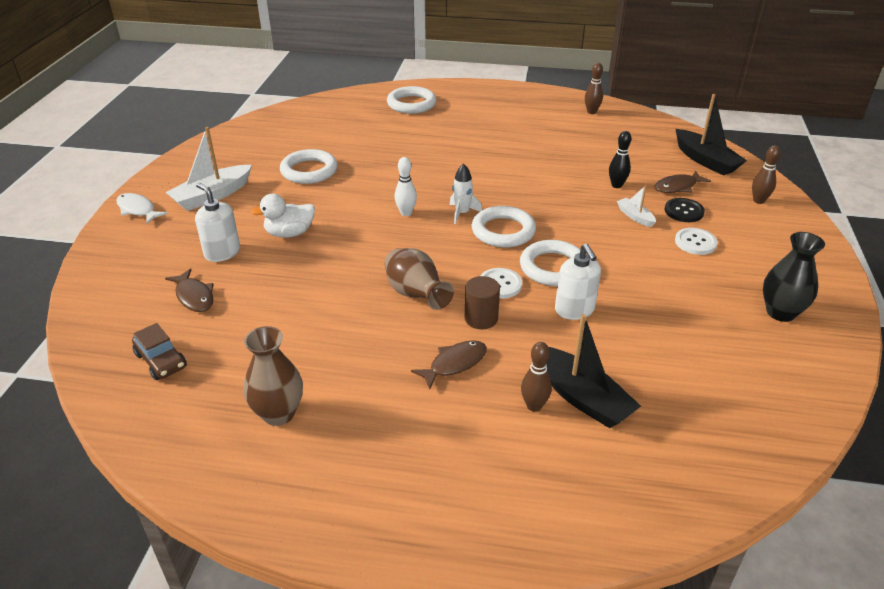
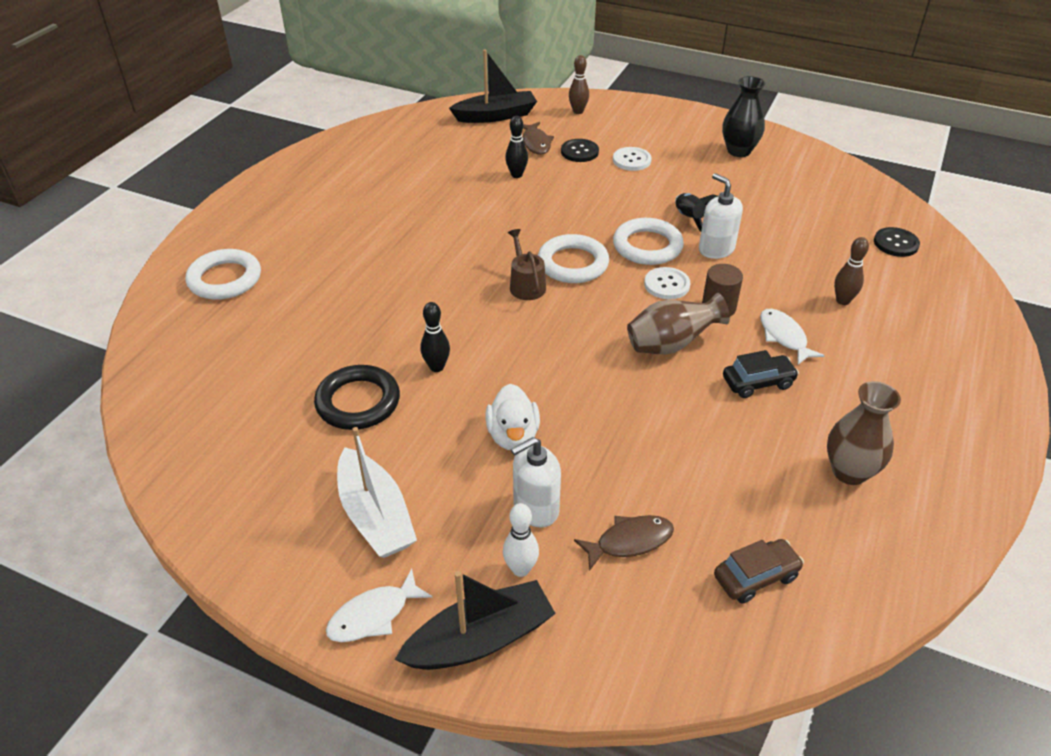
camera: 75 degrees left, 5 degrees up
white ring [280,149,337,184] -> black ring [314,365,400,430]
white bowling pin [394,157,417,216] -> white bowling pin moved to [503,503,539,577]
brown fish [411,340,487,390] -> white fish [760,309,825,365]
white rocket [450,163,482,224] -> brown watering can [508,229,546,300]
black boat [546,314,641,428] -> black boat moved to [395,571,556,670]
white soap dispenser [555,244,601,320] -> white soap dispenser turned 120 degrees counterclockwise [699,173,743,259]
brown bowling pin [585,63,603,114] -> none
white boat [617,185,656,227] -> none
none -> black bowling pin [421,302,450,372]
none -> black rocket [675,193,718,231]
none -> black car [723,350,799,398]
none -> black button [874,227,920,257]

